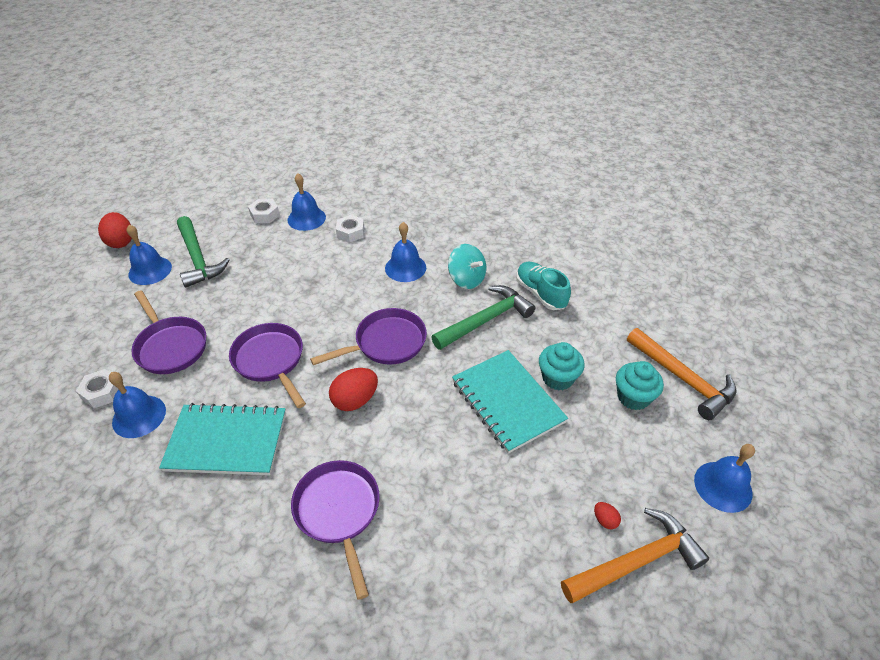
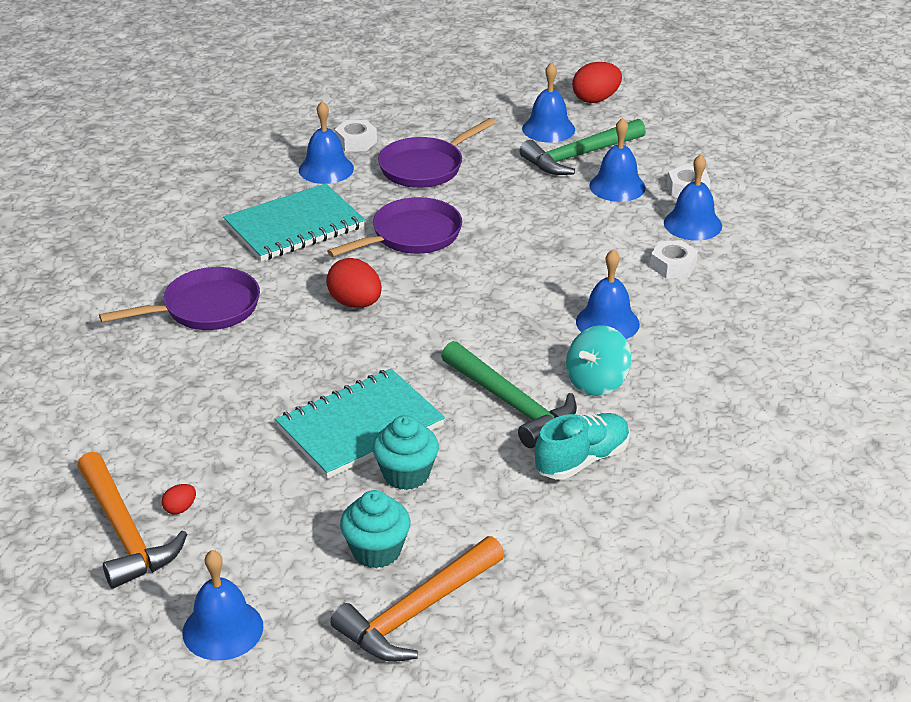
camera: 85 degrees right, 10 degrees down
turquoise notebook [159,403,286,475] -> turquoise notebook turned 60 degrees clockwise [223,183,365,261]
purple pan [310,308,427,365] -> none
none -> blue bell [589,118,646,202]

